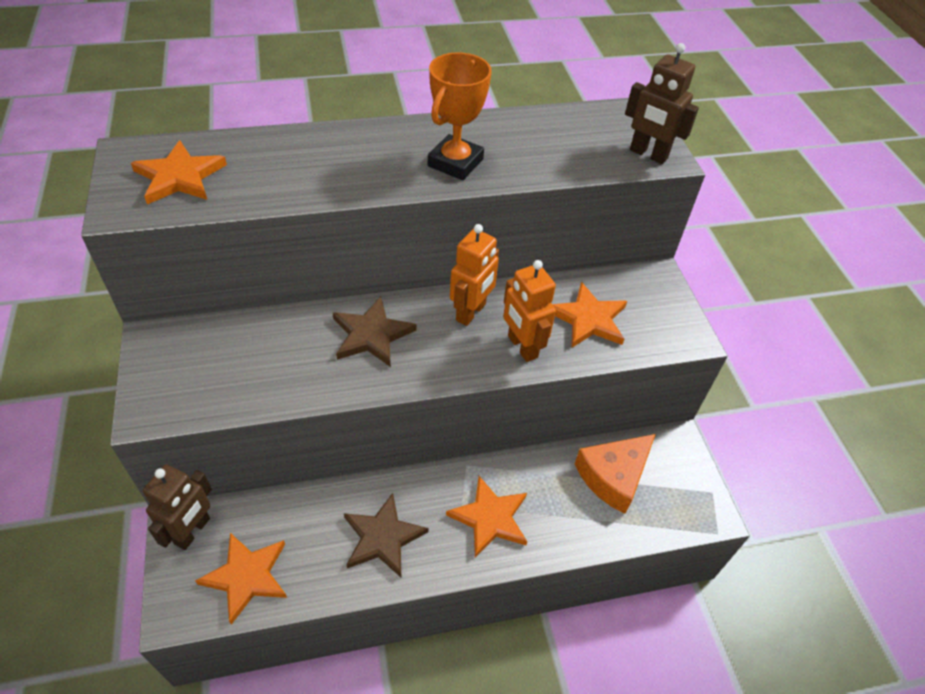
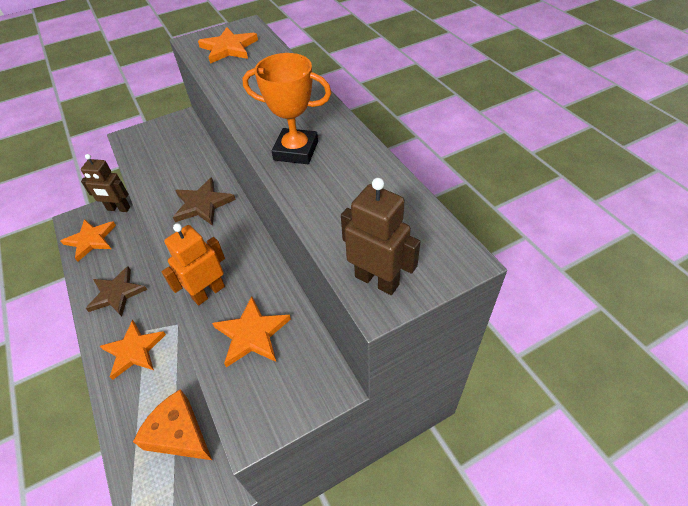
camera: 80 degrees right, 0 degrees up
orange robot [450,224,499,326] -> none
brown robot [625,43,699,164] -> brown robot turned 105 degrees clockwise [341,178,420,295]

